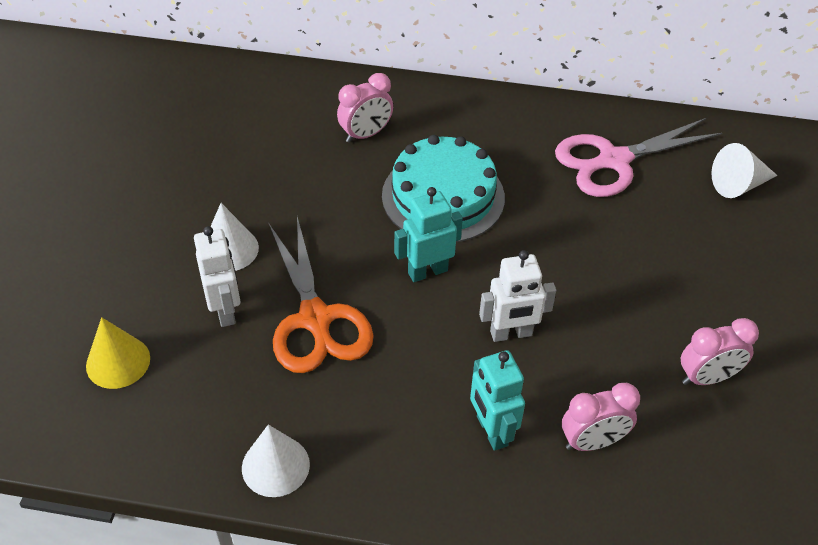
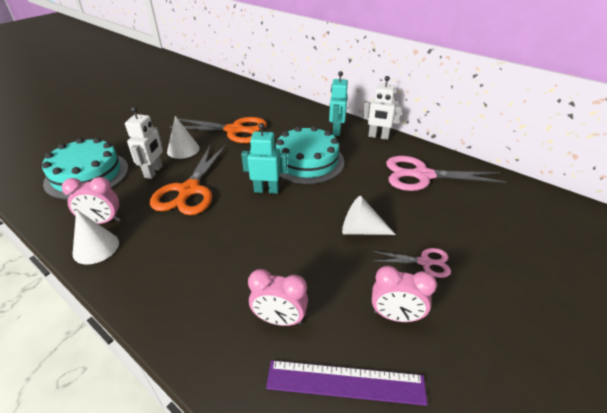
camera: 30 degrees right, 10 degrees down
yellow cone [86,317,150,389] -> turquoise cake [42,138,128,200]
pink clock [337,73,393,143] -> pink clock moved to [62,177,120,224]
turquoise robot [470,350,525,451] -> turquoise robot moved to [329,71,348,136]
white robot [479,250,556,342] -> white robot moved to [363,76,402,140]
white cone [712,143,778,198] -> white cone moved to [342,196,396,235]
none -> orange scissors [169,117,267,143]
none -> purple ruler [266,360,428,406]
none -> pink scissors [372,248,451,278]

